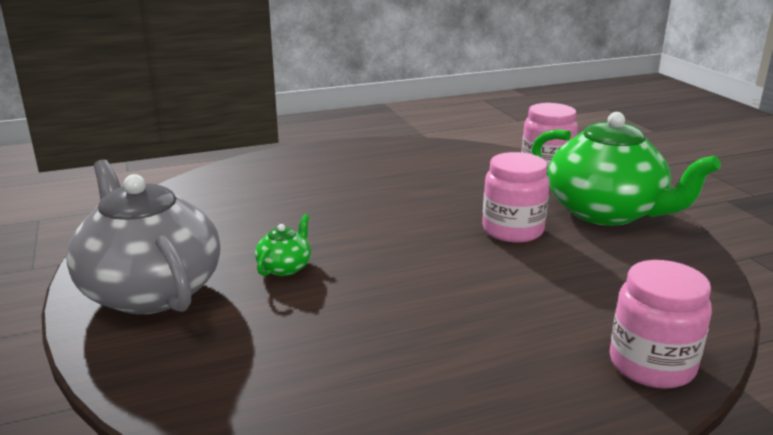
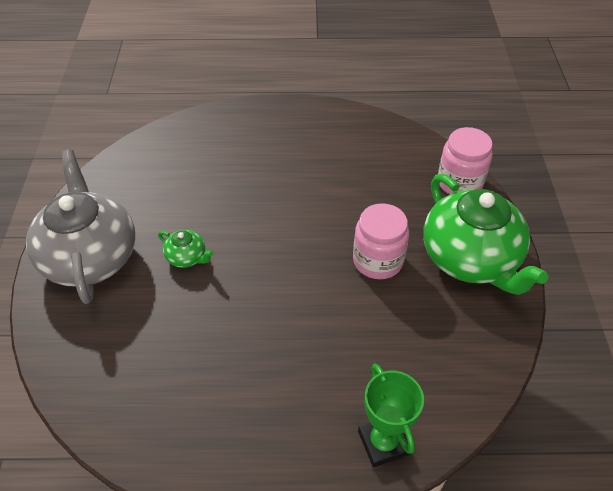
camera: 20 degrees right, 25 degrees up
green teapot [255,214,311,276] -> green teapot turned 75 degrees clockwise [158,230,213,268]
pink jar [610,260,712,389] -> green trophy [358,364,424,467]

